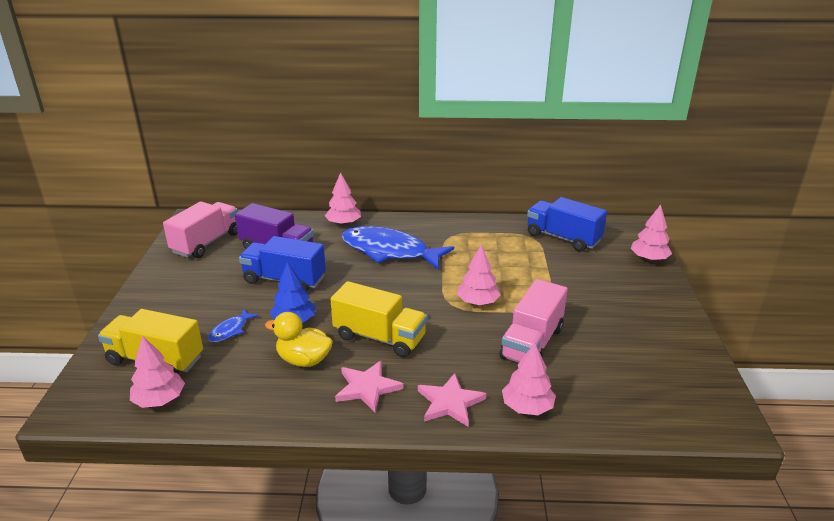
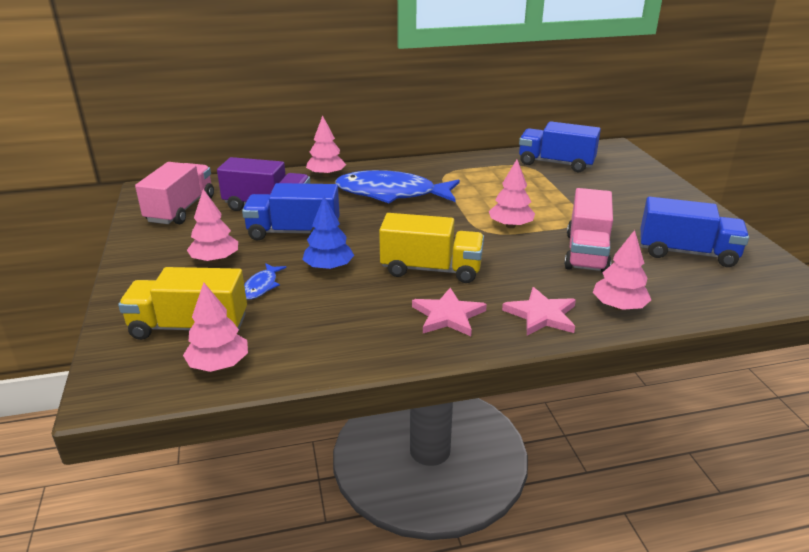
camera: 15 degrees left, 0 degrees up
yellow duck [265,312,333,367] -> none
pink tree [631,205,672,261] -> pink tree moved to [187,189,238,263]
none -> blue truck [641,197,749,267]

